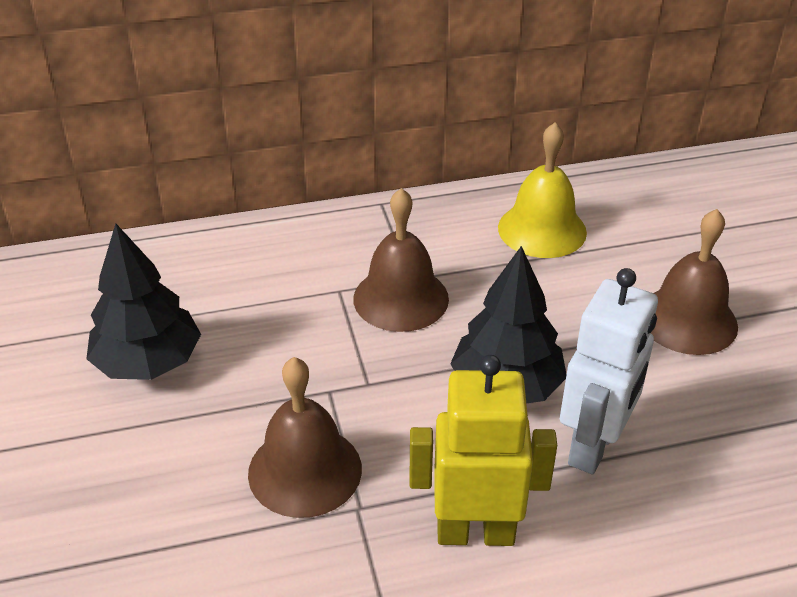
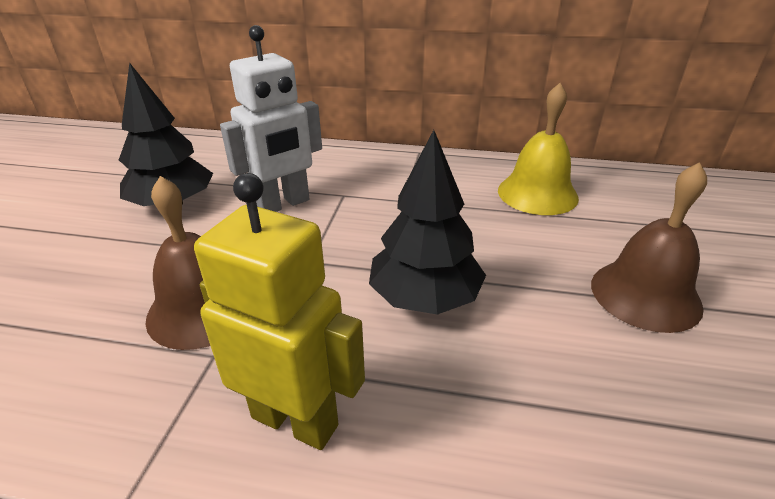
camera: 25 degrees right, 5 degrees down
brown bell [353,188,449,332] -> none
white robot [560,268,658,474] -> white robot moved to [220,25,322,212]

